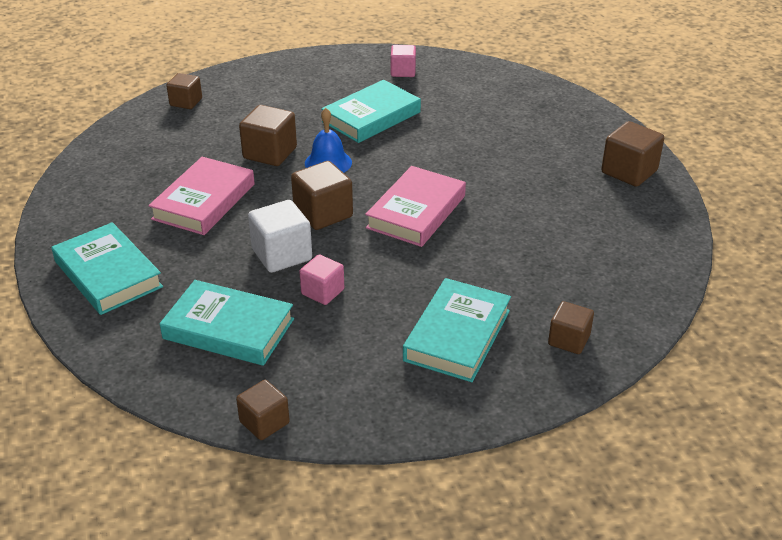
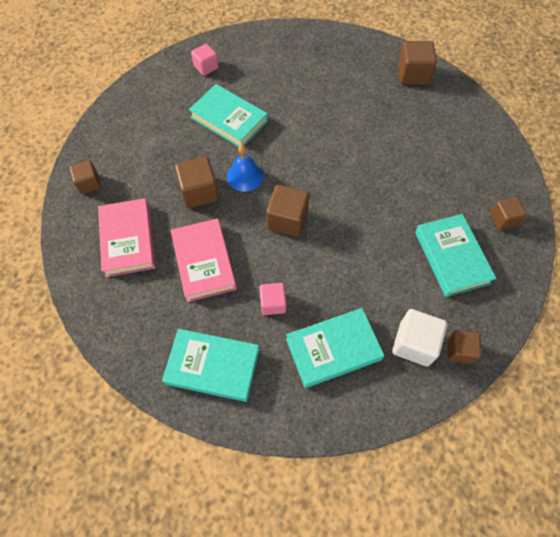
camera: 40 degrees left, 25 degrees up
brown cube [236,380,290,440] -> brown cube moved to [448,330,481,364]
white cube [248,200,312,273] -> white cube moved to [392,309,447,366]
pink cube [299,255,344,305] -> pink cube moved to [259,283,286,315]
turquoise book [321,80,421,143] -> turquoise book turned 60 degrees counterclockwise [189,84,268,147]
pink book [365,166,466,247] -> pink book moved to [98,198,156,277]

